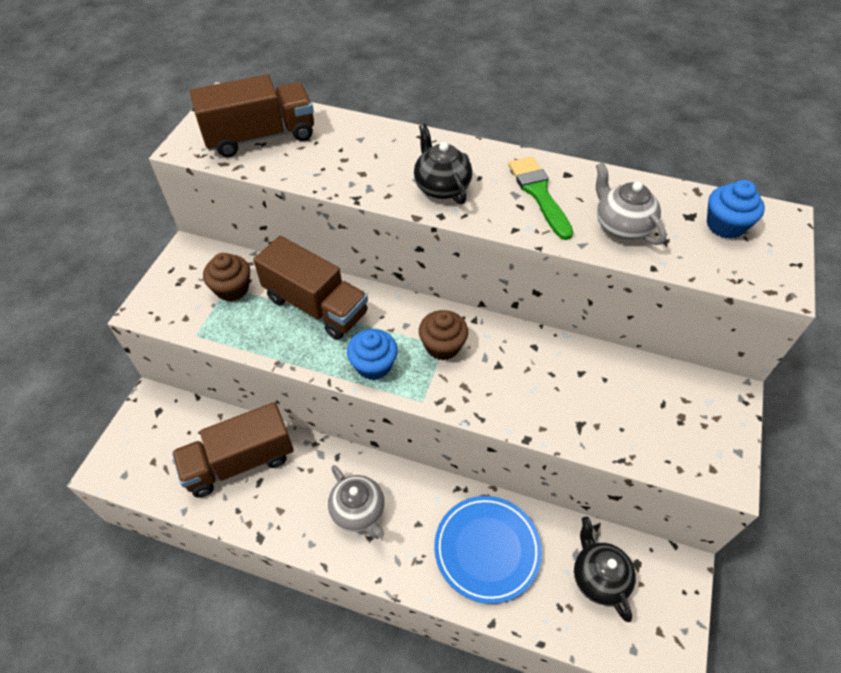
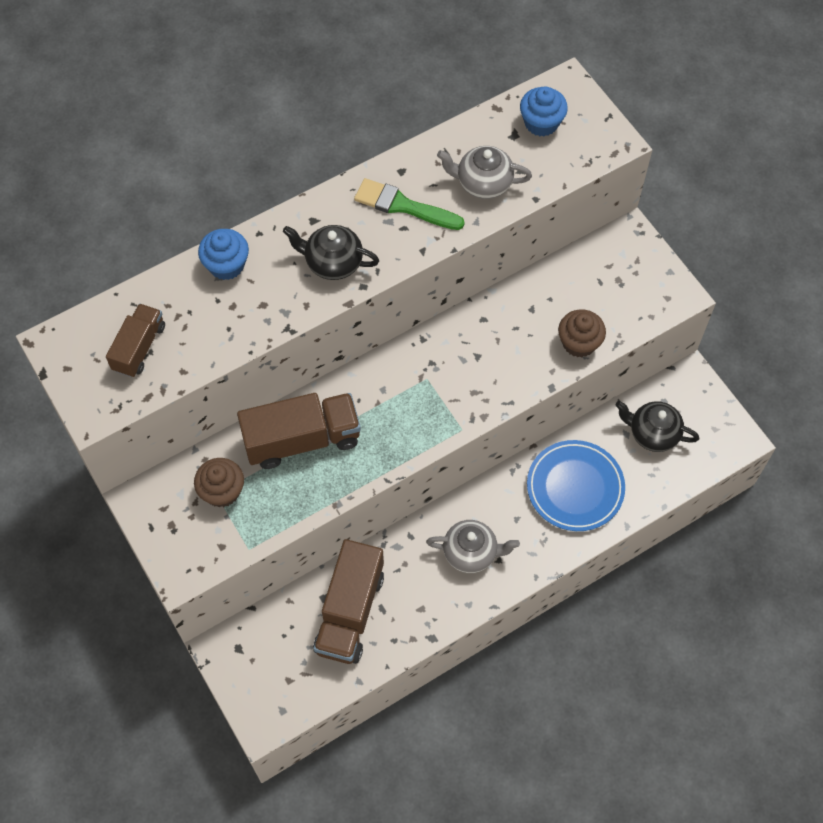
camera: 50 degrees left, 10 degrees up
brown truck [190,74,314,157] -> brown truck [106,304,165,377], size x0.60
blue cupcake [347,329,398,380] -> blue cupcake moved to [198,229,249,280]
brown cupcake [419,310,468,360] -> brown cupcake moved to [558,309,606,358]

